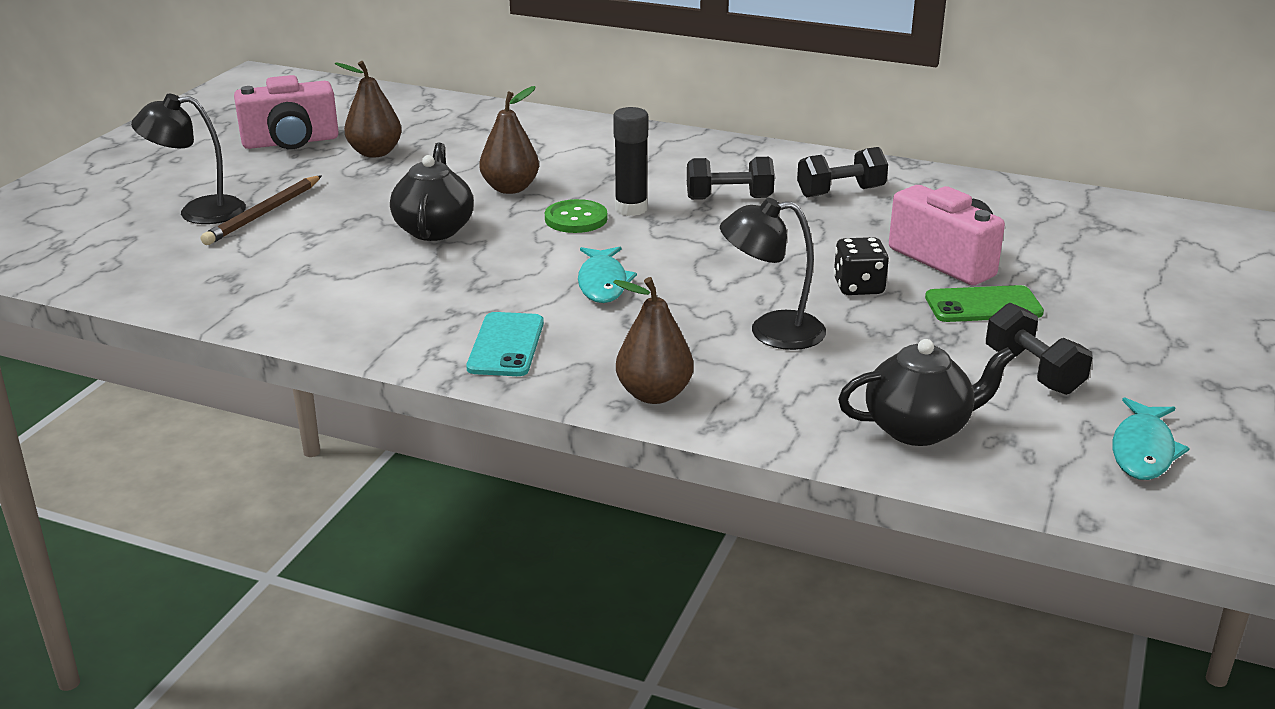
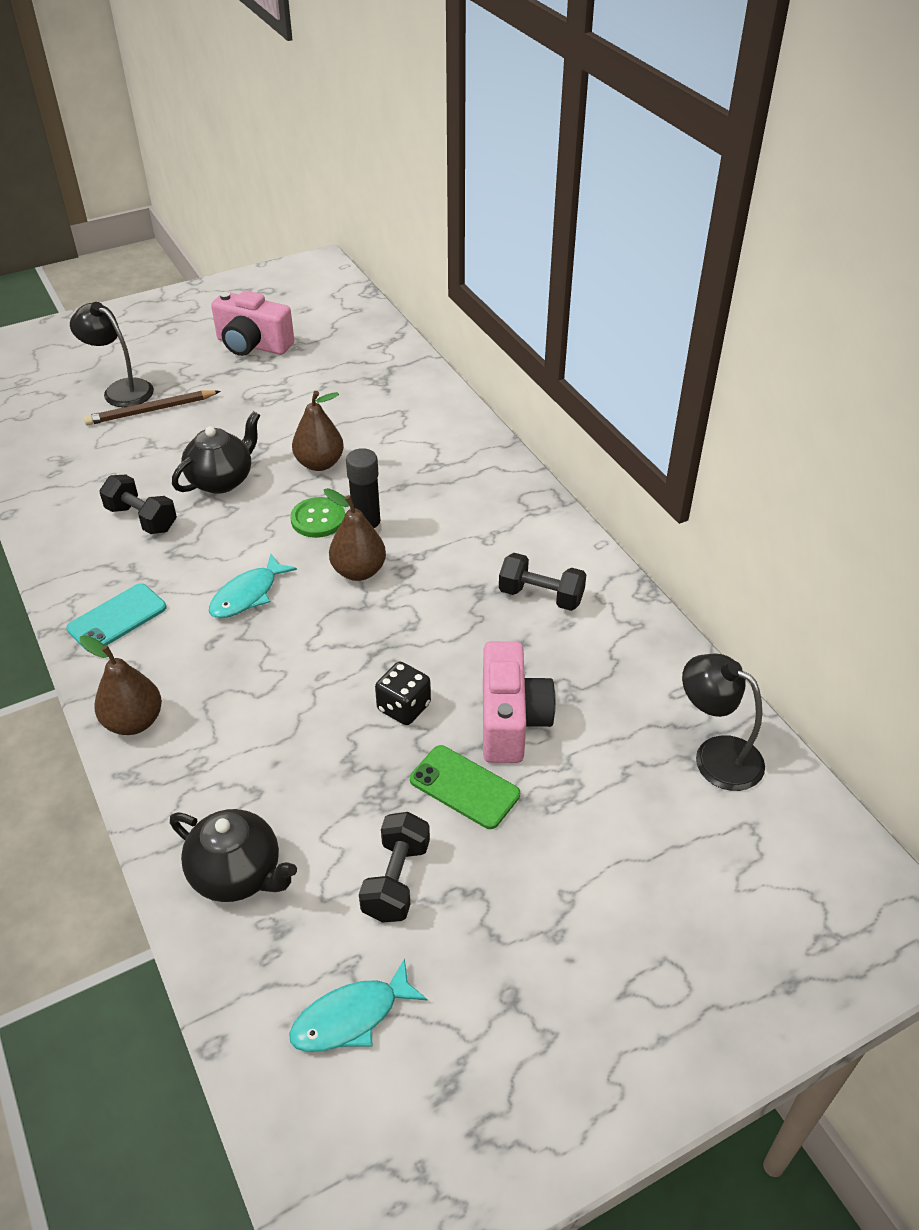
camera: 40 degrees right, 15 degrees up
brown pear [335,61,402,158] -> brown pear moved to [324,488,386,581]
black dumbbell [687,157,775,200] -> black dumbbell moved to [99,474,177,534]
black lamp [720,198,826,350] -> black lamp moved to [682,654,765,791]

